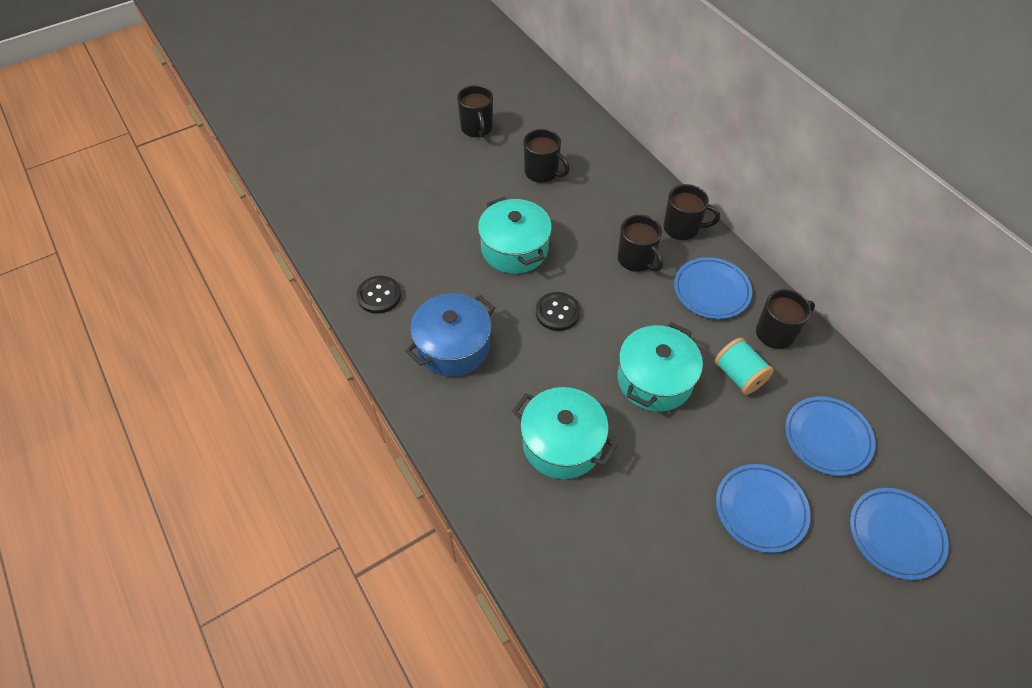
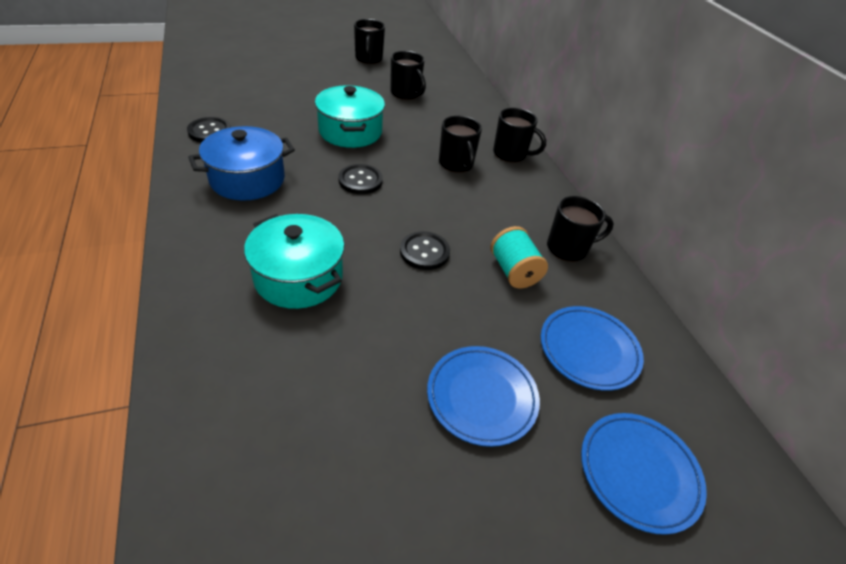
camera: 10 degrees right, 10 degrees down
turquoise pot [618,322,703,412] -> black button [400,231,450,270]
blue plate [674,257,752,319] -> none

